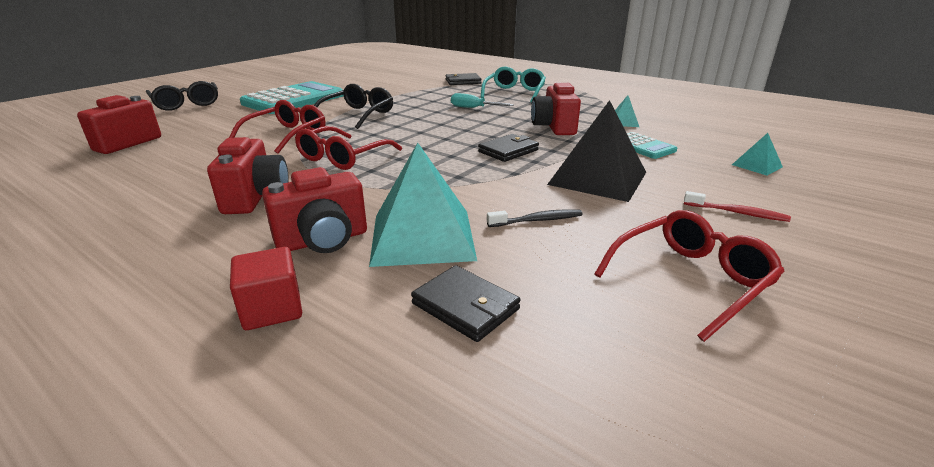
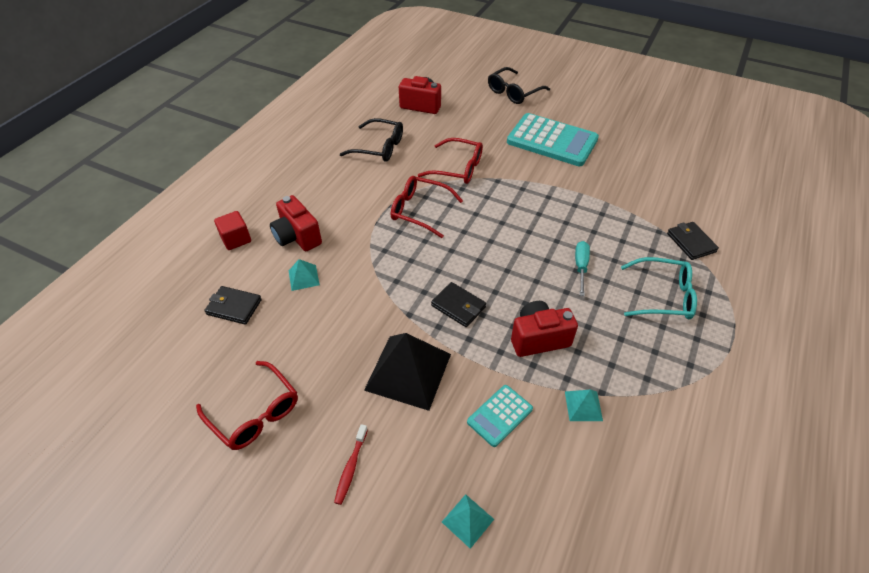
camera: 80 degrees right, 20 degrees up
red camera [207,137,289,214] -> none
black glasses [314,84,393,129] -> black glasses moved to [340,118,403,162]
turquoise pyramid [369,143,477,267] -> turquoise pyramid [289,259,320,291], size x0.47
black wallet [411,265,521,342] -> black wallet turned 75 degrees clockwise [204,286,262,325]
black toothbrush [487,209,583,227] -> none

